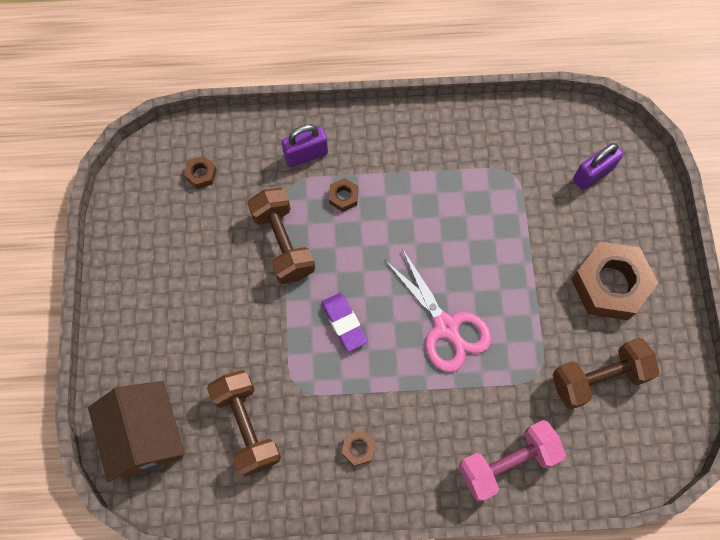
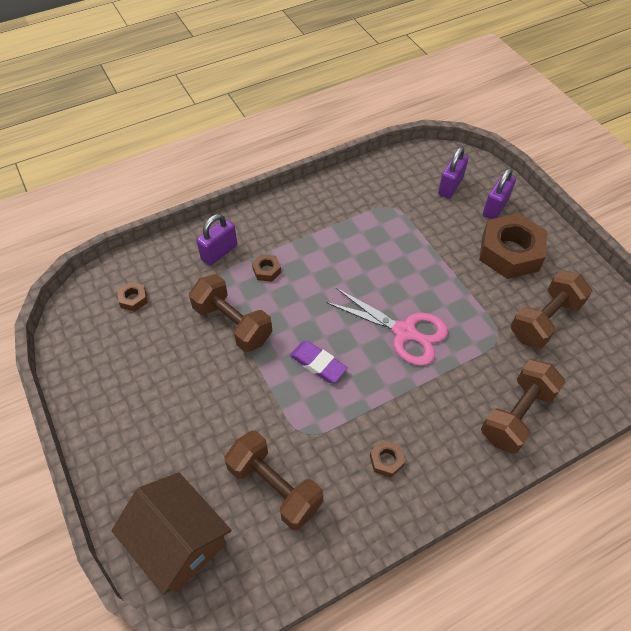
camera: 25 degrees left, 15 degrees down
pink dumbbell [459,420,566,501] -> brown dumbbell [481,359,565,454]
none -> purple padlock [483,168,516,219]

